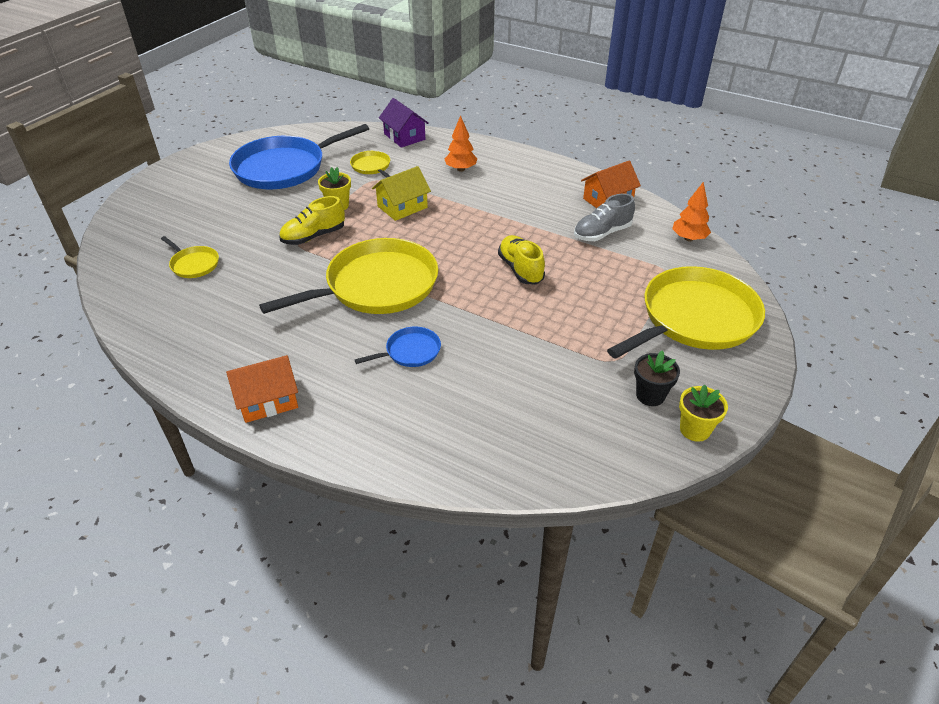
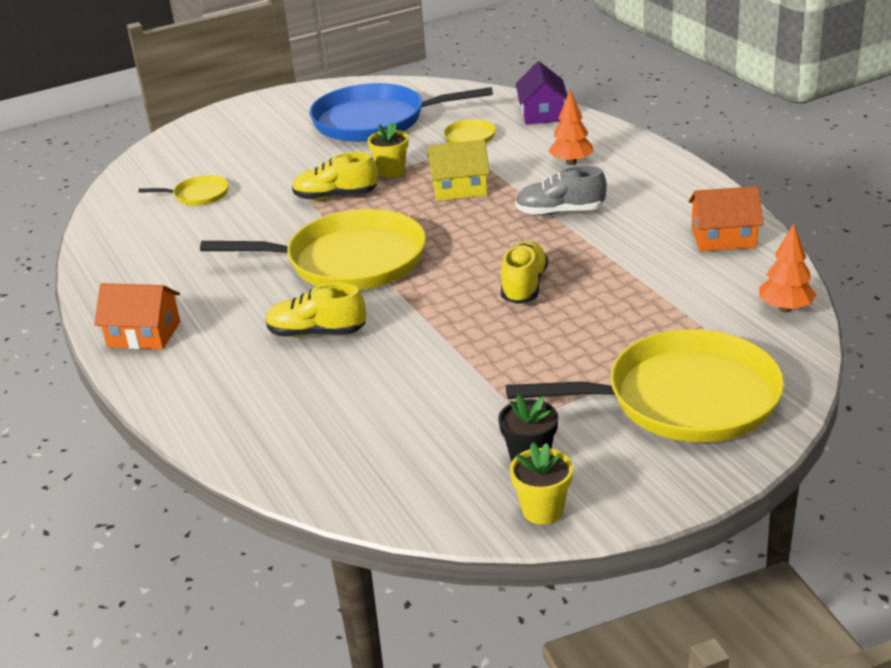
camera: 35 degrees right, 10 degrees down
yellow pan [161,236,219,278] -> yellow pan turned 75 degrees counterclockwise [138,175,229,206]
blue pan [355,327,441,367] -> yellow shoe [266,283,366,337]
grey shoe [574,194,635,241] -> grey shoe moved to [515,166,607,216]

